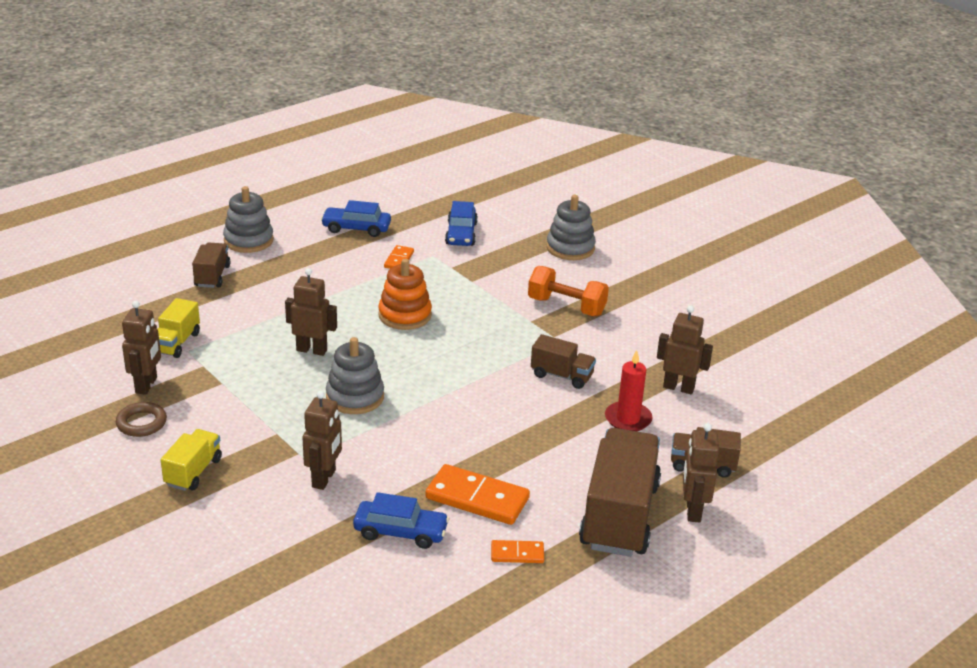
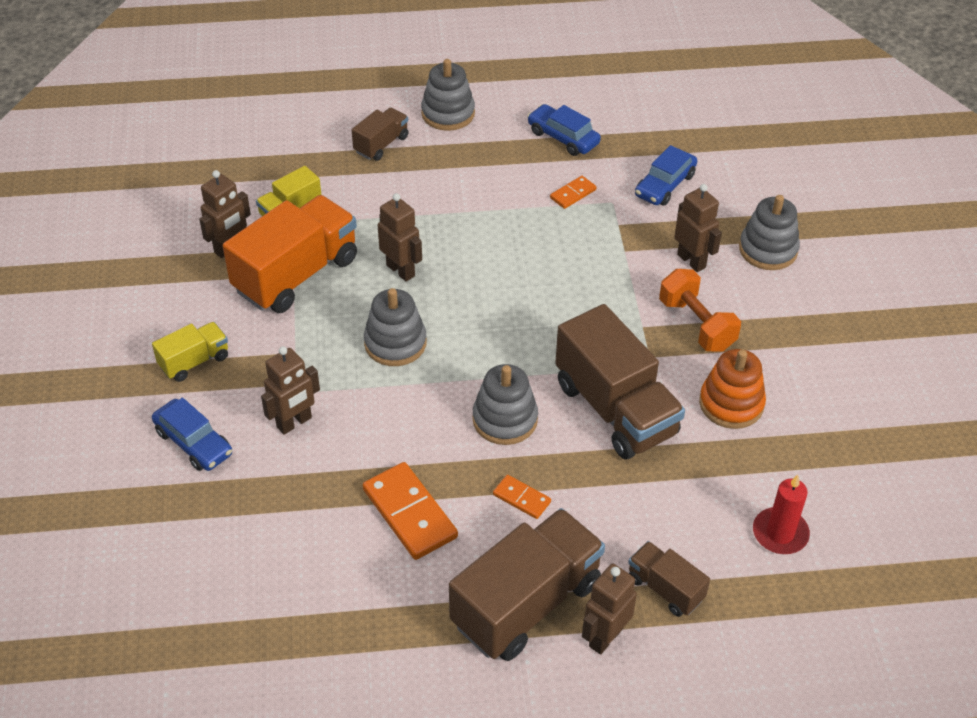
camera: 35 degrees right, 15 degrees up
brown ring [116,402,167,437] -> none
blue car [353,492,449,549] -> blue car moved to [152,398,232,471]
orange stacking toy [378,259,432,330] -> orange stacking toy moved to [699,349,766,429]
orange domino [491,540,544,563] -> orange domino moved to [493,475,551,519]
brown truck [531,334,596,389] -> brown truck [555,304,685,460], size x1.99
red candle [605,350,653,431] -> red candle moved to [753,474,810,554]
brown robot [657,305,713,394] -> brown robot moved to [674,184,722,272]
none -> orange truck [223,195,357,313]
none -> grey stacking toy [472,364,538,445]

